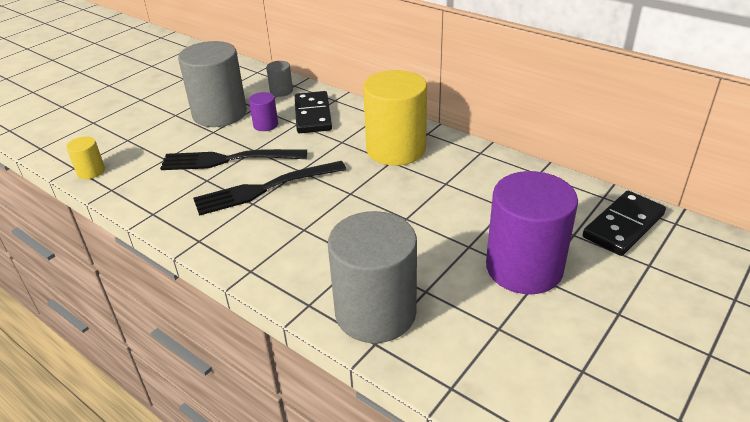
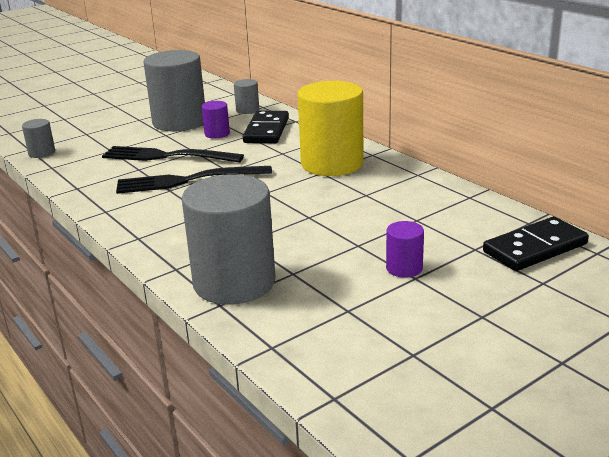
camera: 15 degrees right, 10 degrees down
yellow cylinder [66,136,105,179] -> grey cylinder [22,119,55,158]
purple cylinder [486,171,578,294] -> purple cylinder [386,221,424,278], size x0.45

